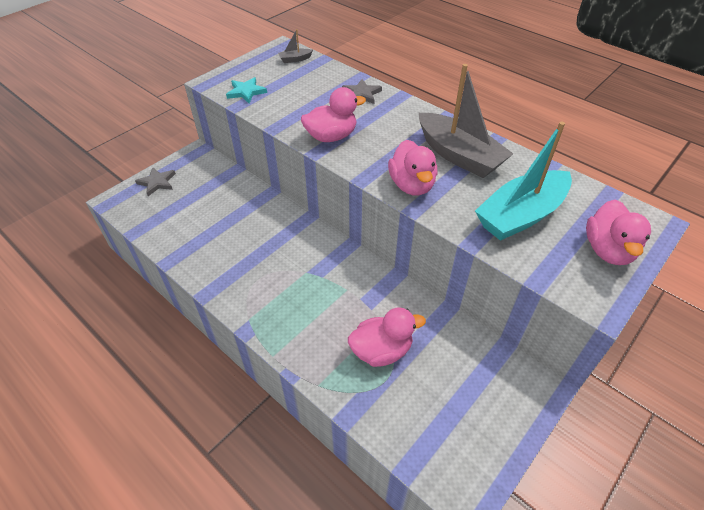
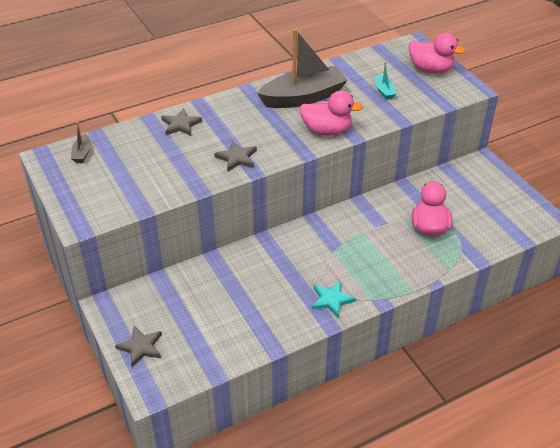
camera: 70 degrees left, 5 degrees down
turquoise star [226,77,267,103] -> turquoise star moved to [312,281,356,318]
pink duck [301,87,366,142] -> grey star [214,140,257,172]
turquoise boat [475,121,572,241] -> turquoise boat [375,62,397,100], size x0.41

